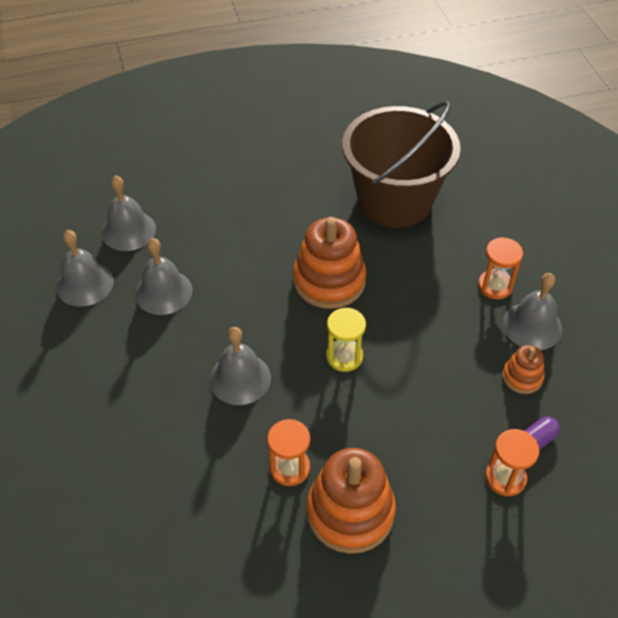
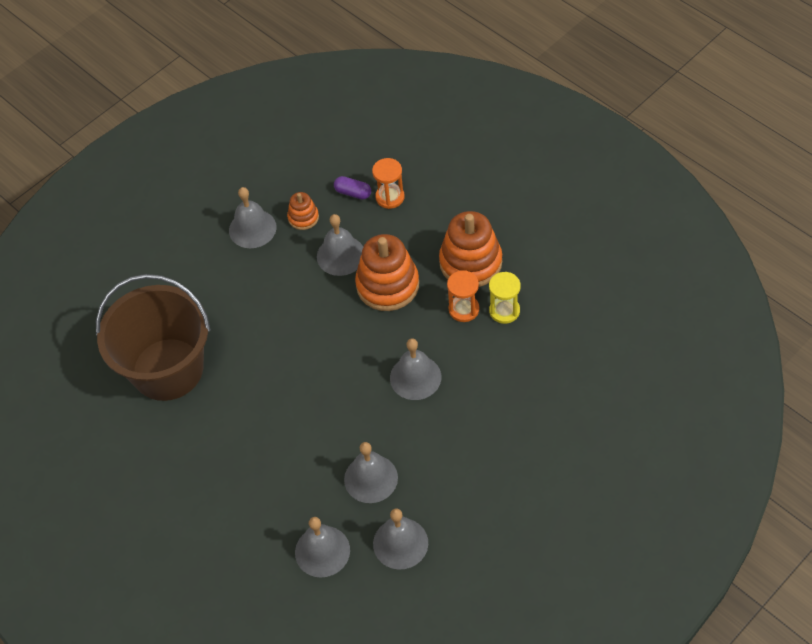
camera: 115 degrees left, 5 degrees up
orange stacking toy [293,217,366,309] -> orange stacking toy moved to [355,234,419,311]
yellow hourglass [326,308,366,372] -> yellow hourglass moved to [489,272,521,324]
orange hourglass [478,237,523,299] -> none
none -> grey bell [317,214,363,276]

